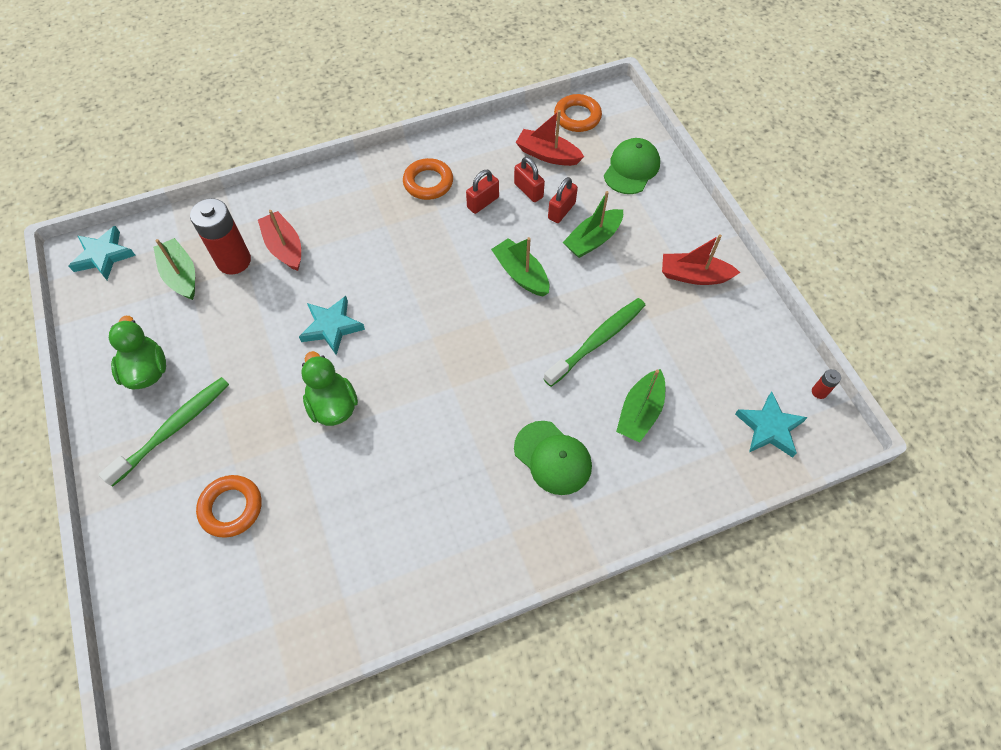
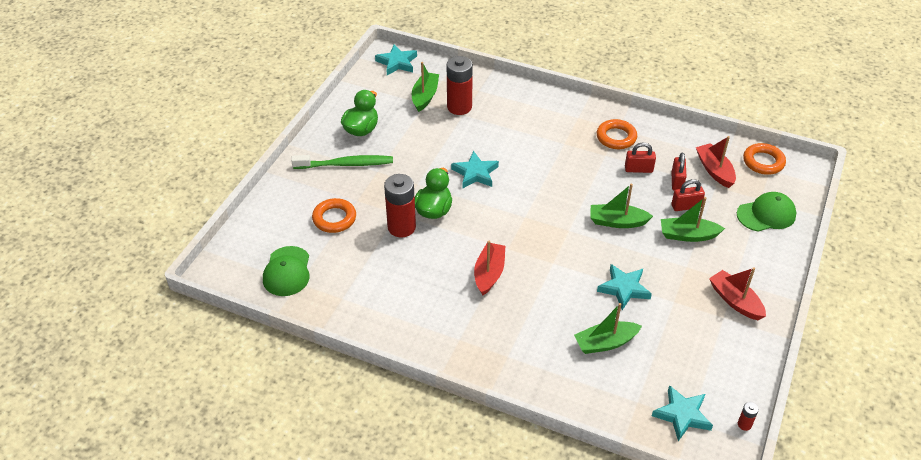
camera: 45 degrees right, 15 degrees down
red boat [258,210,301,271] -> red boat moved to [474,241,505,295]
green boat [491,237,549,296] -> green boat turned 90 degrees counterclockwise [590,184,653,228]
green cap [514,421,592,495] -> green cap moved to [263,246,309,296]
green toothbrush [544,298,645,387] -> turquoise star [597,264,652,310]
none -> red battery [384,174,416,237]

